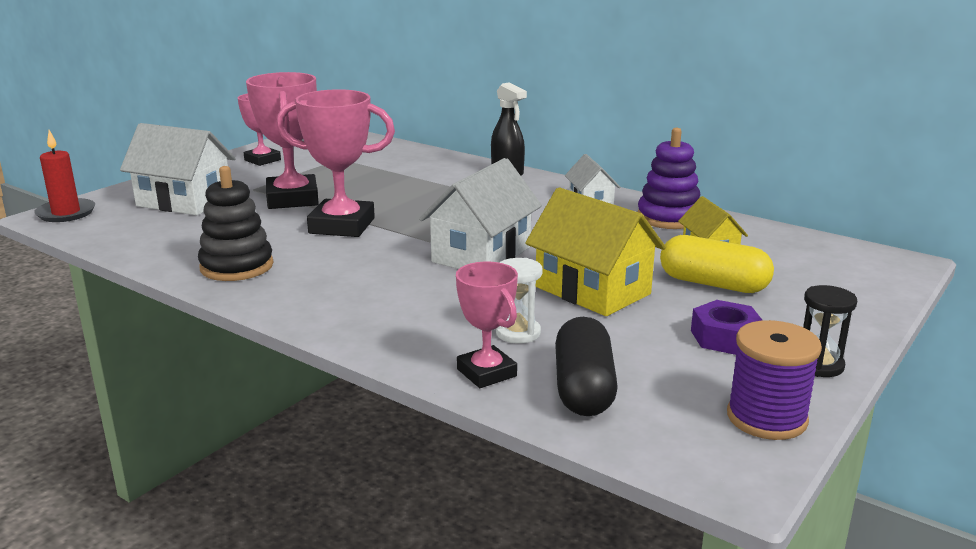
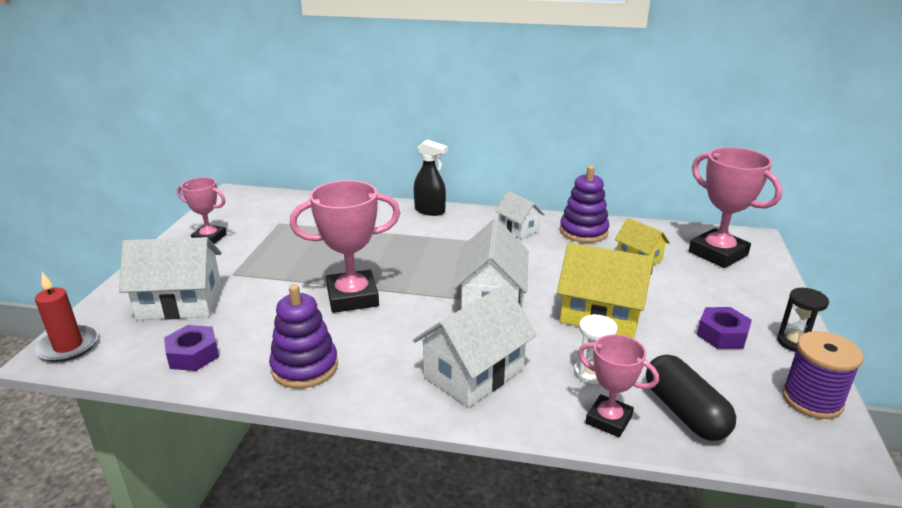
camera: 25 degrees left, 5 degrees up
black stacking toy [198,166,273,281] -> purple stacking toy [269,284,338,388]
pink trophy [246,72,319,209] -> pink trophy moved to [689,147,783,268]
yellow capsule [660,235,774,293] -> none
none -> purple nut [164,325,219,371]
none -> white house [413,284,537,407]

